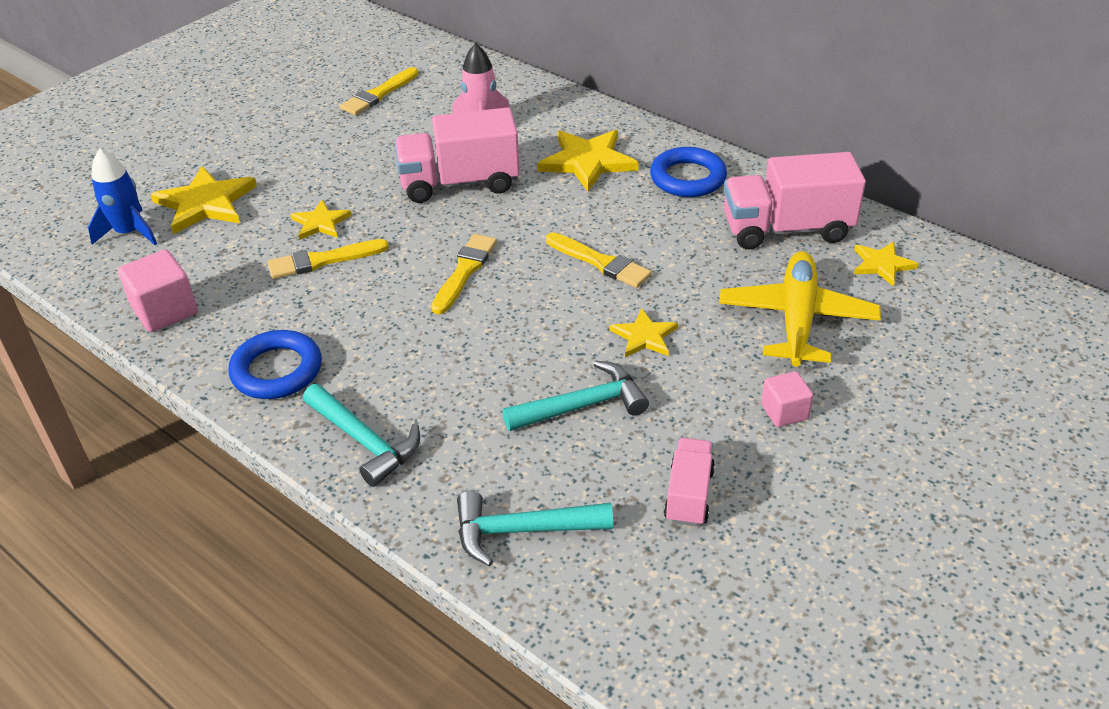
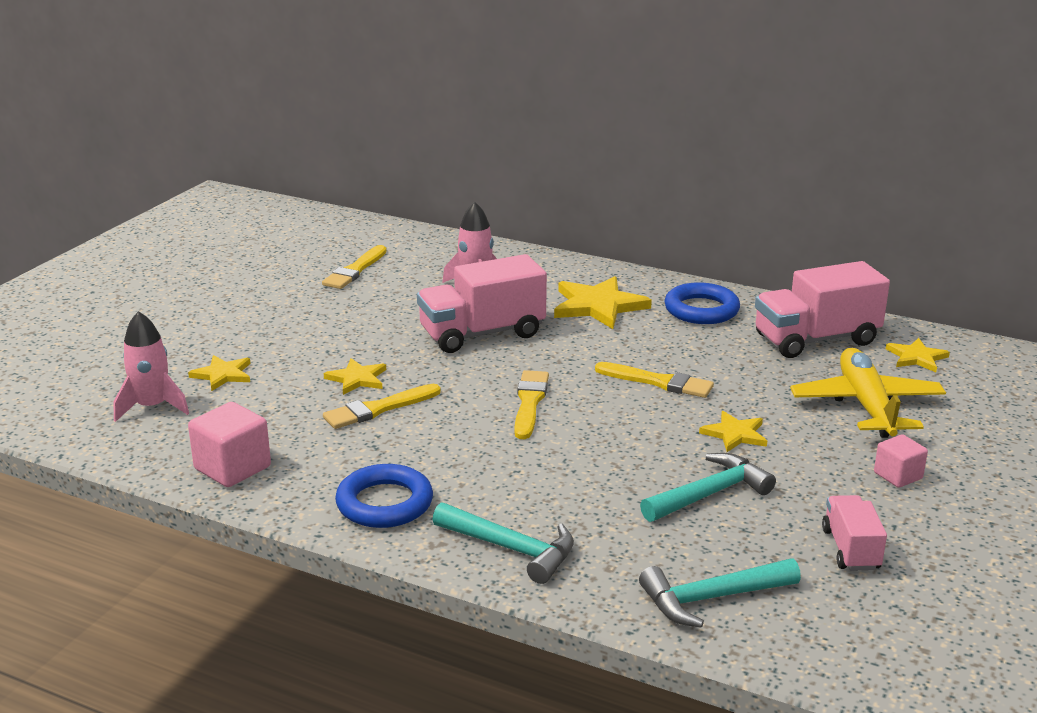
camera: 15 degrees left, 15 degrees down
blue rocket [88,149,157,245] -> pink rocket [113,311,189,422]
yellow star [150,166,257,235] -> yellow star [188,355,251,391], size x0.58

